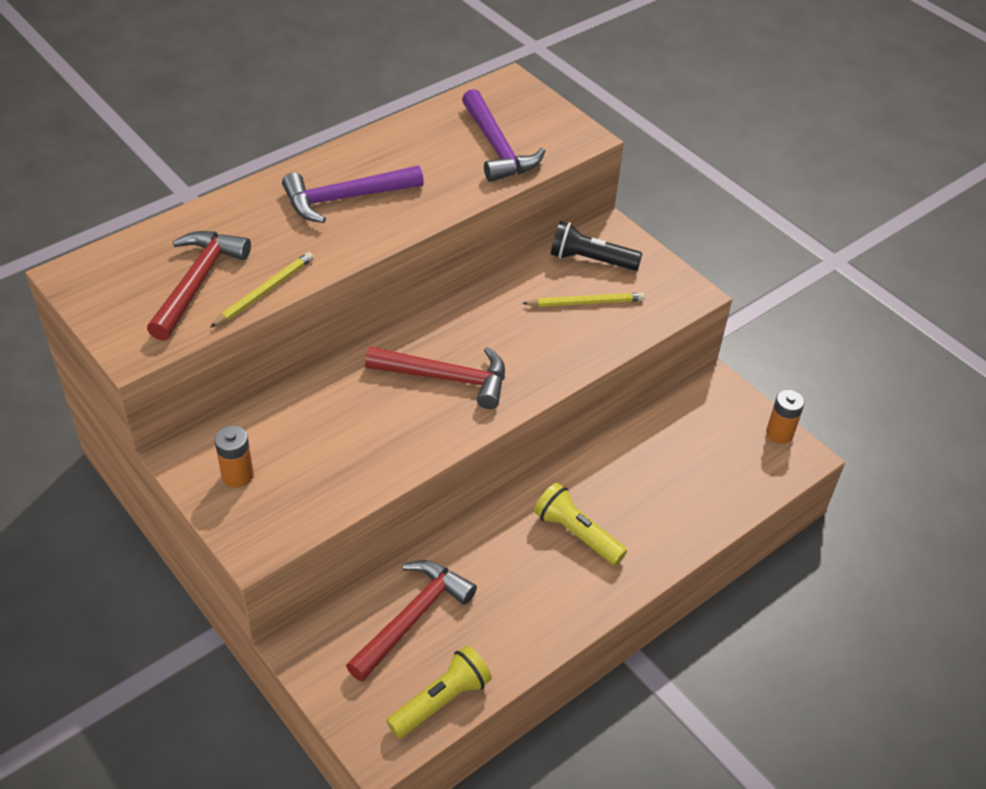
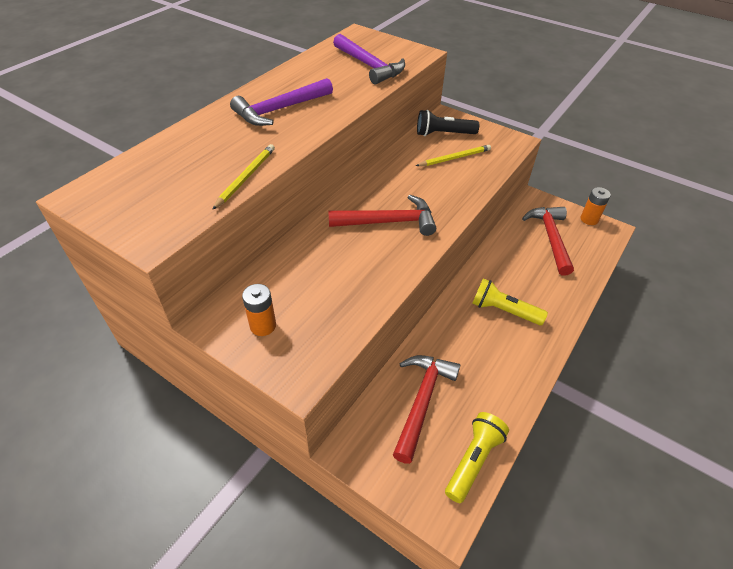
camera: 15 degrees left, 0 degrees up
red hammer [147,231,251,341] -> red hammer moved to [522,207,574,276]

